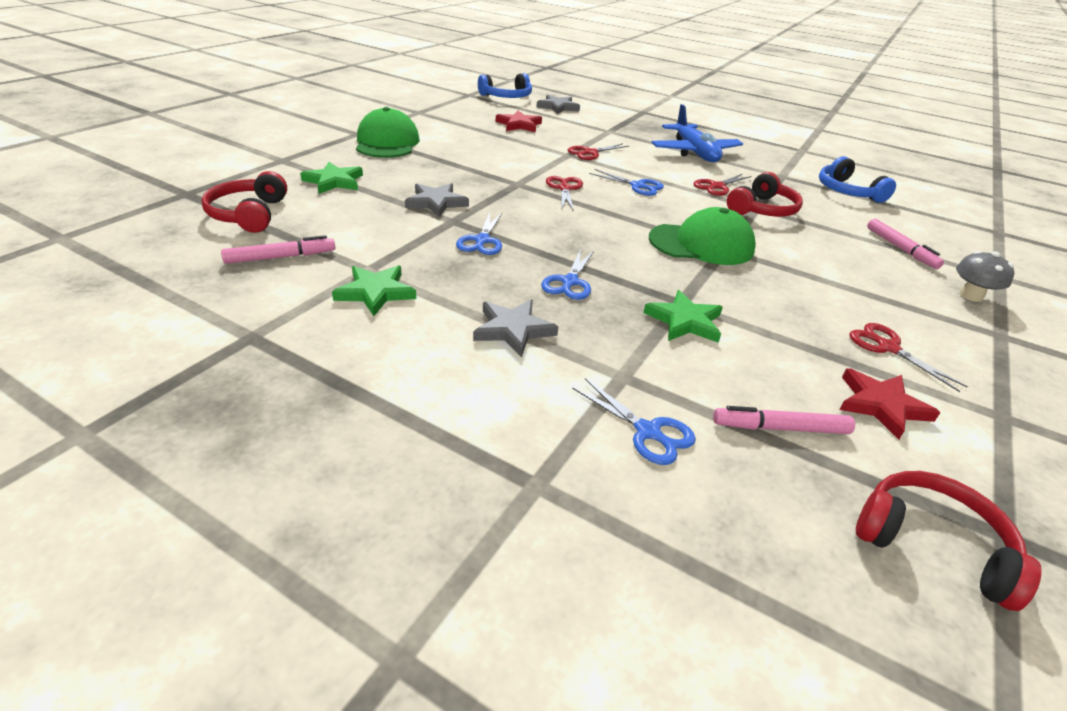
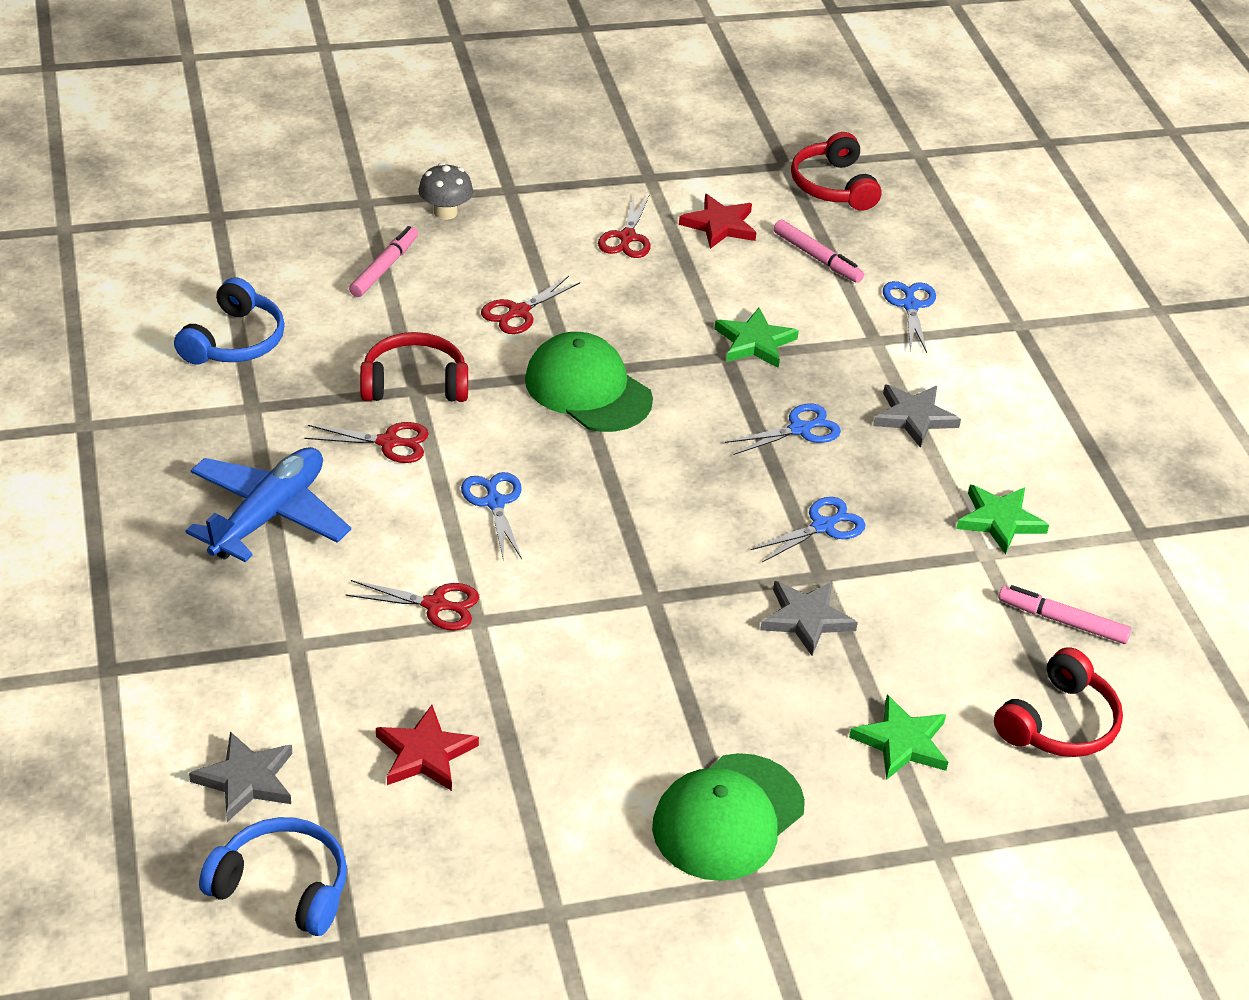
camera: 135 degrees left, 5 degrees up
red scissors [546,176,583,211] -> red scissors moved to [481,276,580,334]

